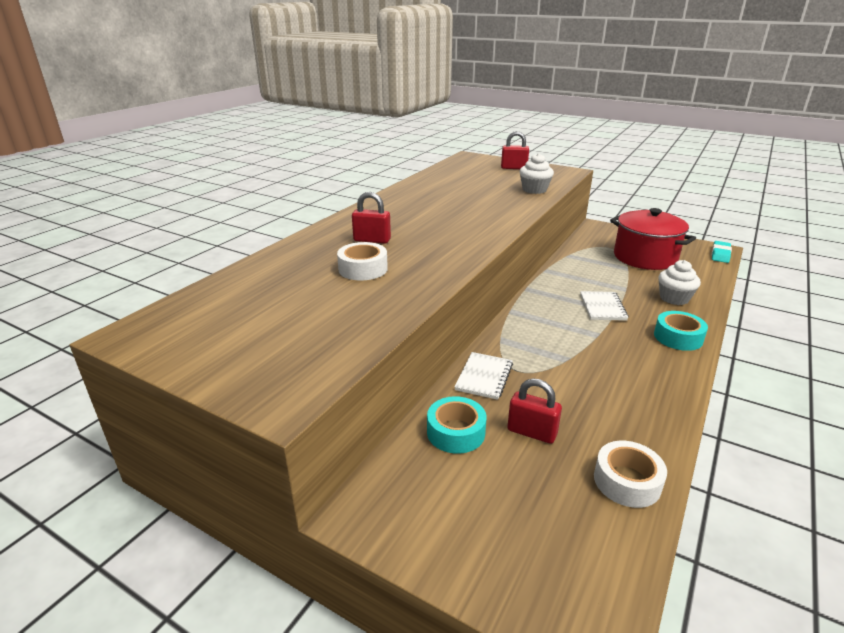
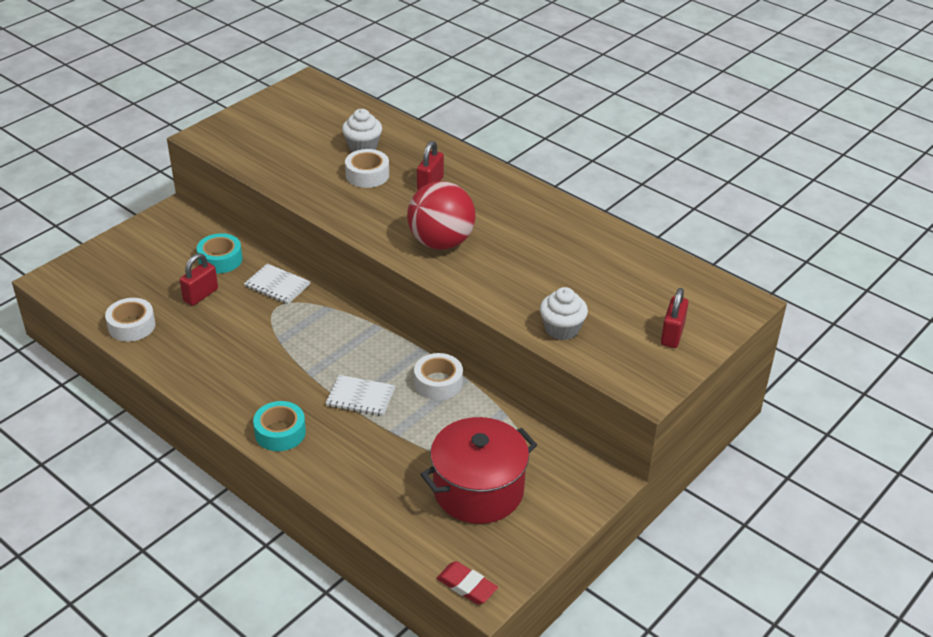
camera: 100 degrees right, 10 degrees up
white cupcake [658,260,701,305] -> white cupcake moved to [342,109,382,152]
turquoise eraser [712,241,732,263] -> red eraser [437,561,498,604]
none -> red ball [407,181,475,250]
none -> white tape [414,353,463,400]

